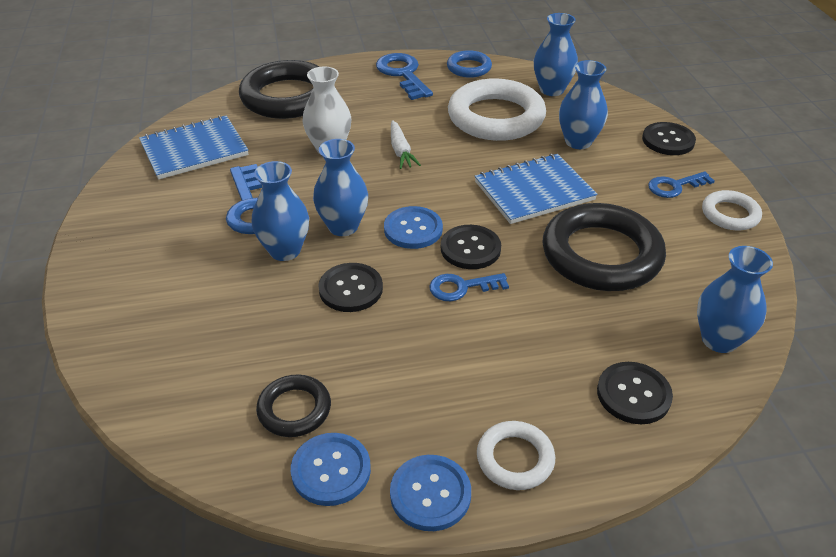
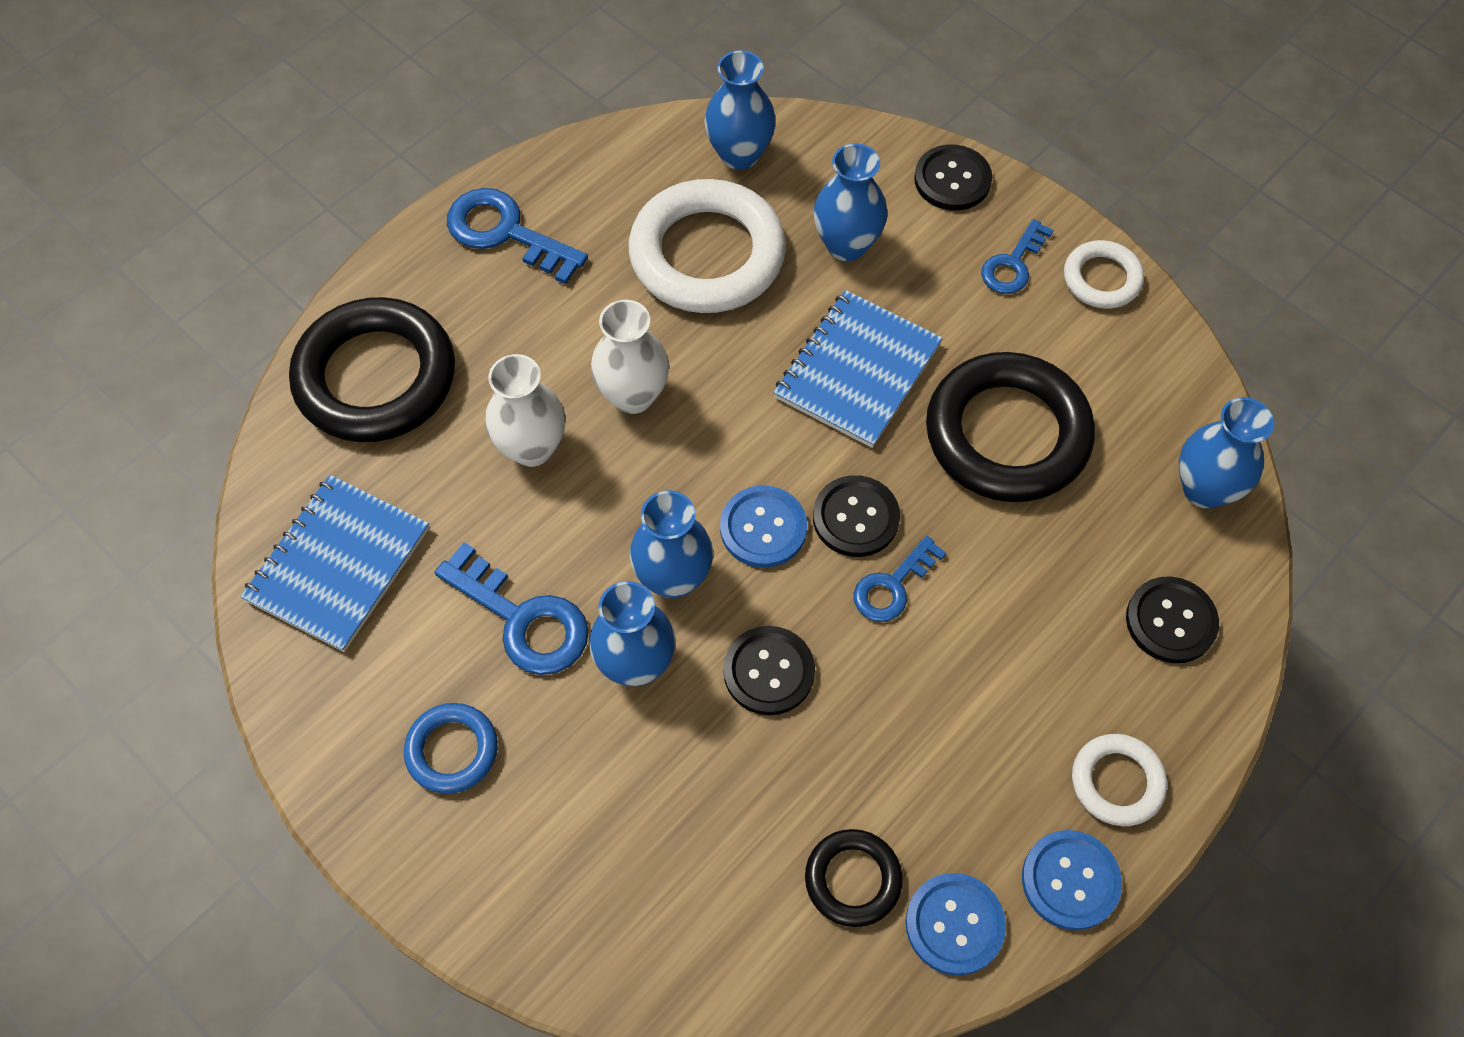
camera: 35 degrees left, 20 degrees up
white carrot [391,120,421,169] -> white vase [591,300,669,414]
blue ring [447,50,492,78] -> blue ring moved to [404,703,498,794]

